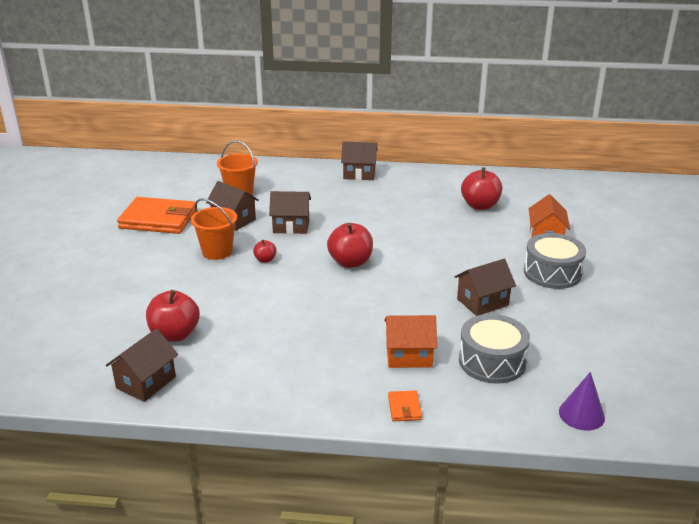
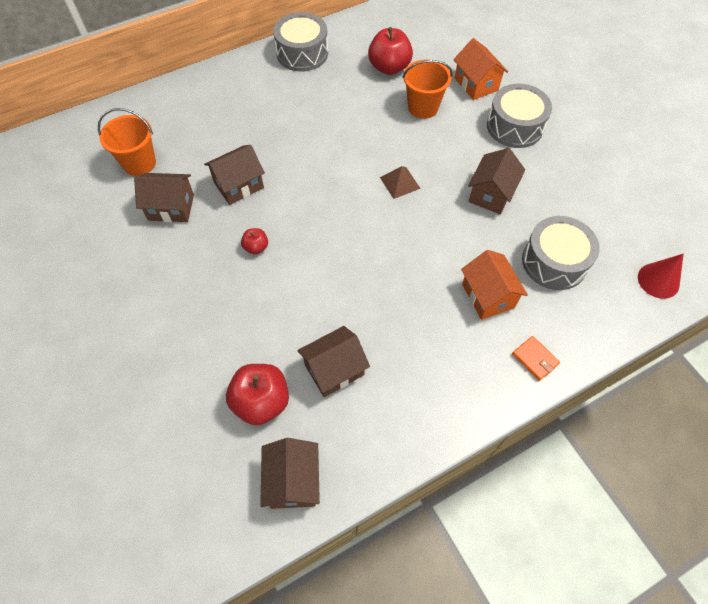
camera: 35 degrees left, 30 degrees up
orange wallet [117,197,196,234] -> none
orange bucket [191,198,237,260] -> orange bucket moved to [402,59,453,119]
red apple [327,223,373,268] -> none
brown house [341,142,378,180] -> brown house moved to [297,326,370,397]
orange house [384,315,437,368] -> orange house turned 75 degrees counterclockwise [461,250,528,320]
purple cone [559,372,605,431] -> red cone [638,254,684,299]
none -> grey drum [273,12,328,72]
none -> brown pyramid [380,166,421,199]

